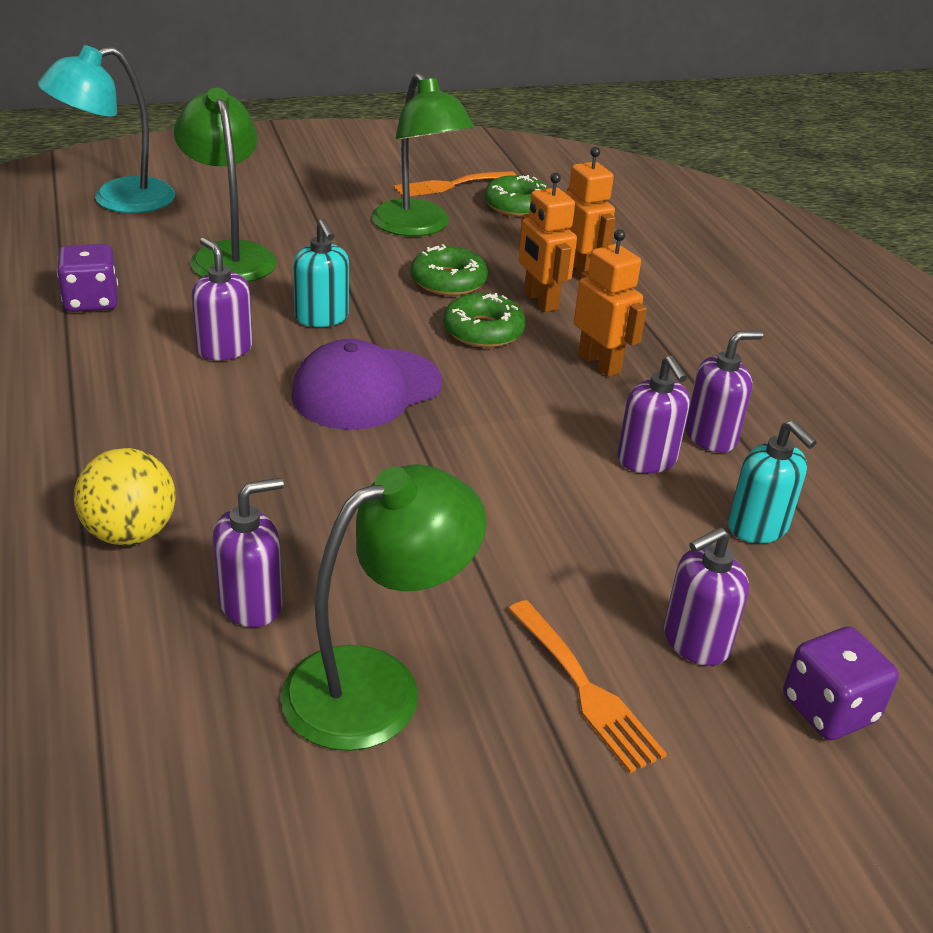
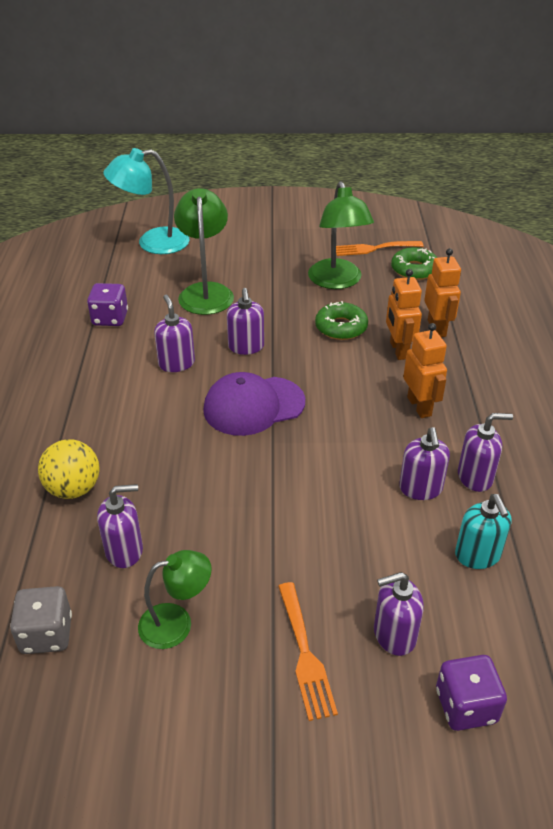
camera: 20 degrees right, 5 degrees up
green lamp [281,464,486,751] -> green lamp [138,550,211,649], size x0.62
turquoise soap dispenser [293,219,349,327] -> purple soap dispenser [227,288,264,355]
green donut [443,293,526,348] -> none
none -> grey dice [10,586,72,654]

